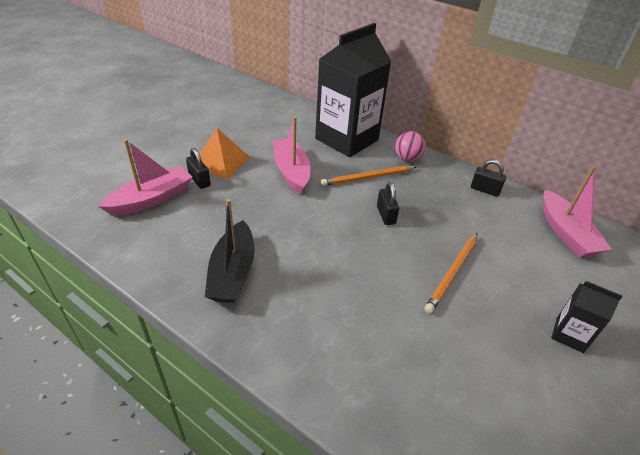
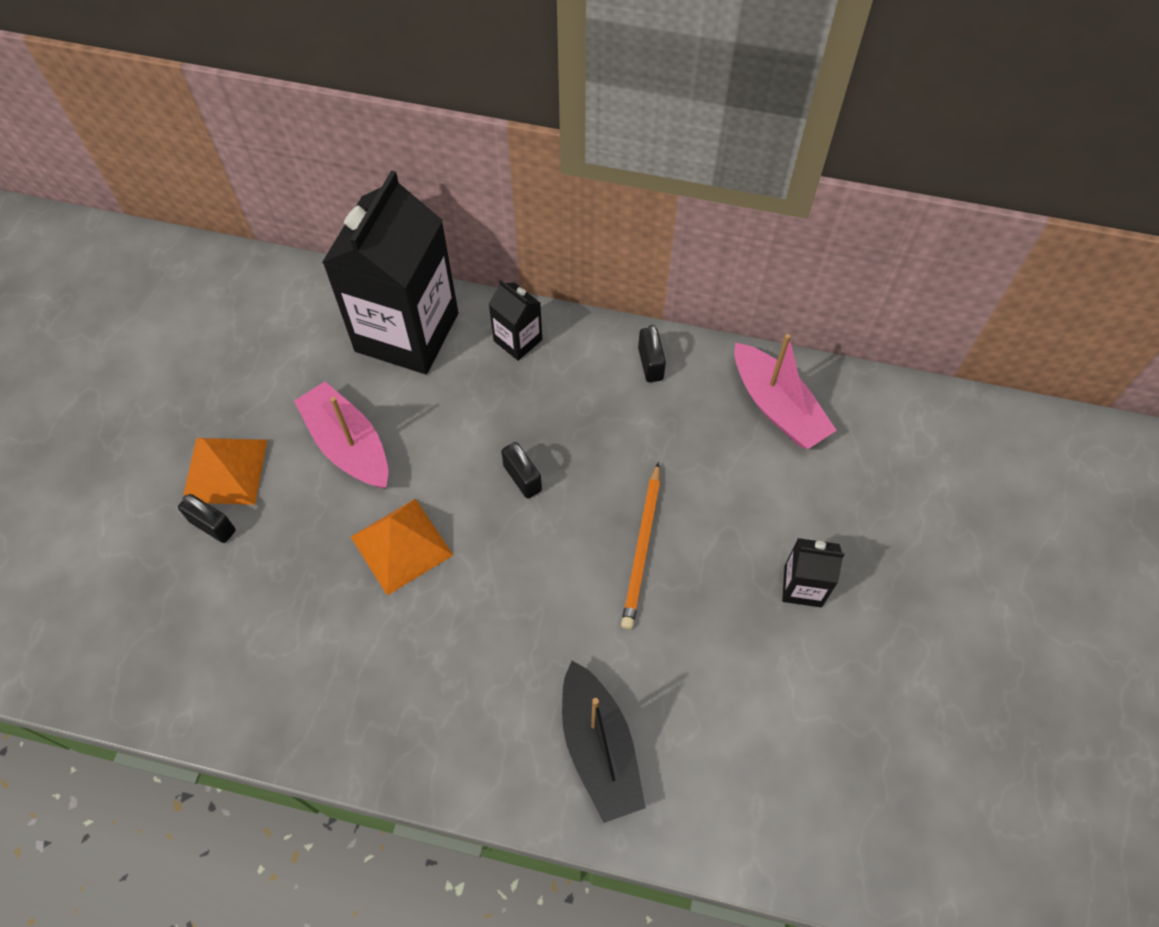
camera: 20 degrees left, 20 degrees up
pink boat [98,139,193,216] -> none
black boat [205,199,255,303] -> black boat moved to [562,661,646,823]
orange pencil [321,166,416,186] -> none
pink ball [395,131,426,162] -> black carton [489,280,542,361]
black padlock [471,159,506,197] -> black padlock turned 75 degrees clockwise [638,325,666,382]
none -> orange pyramid [351,499,453,596]

